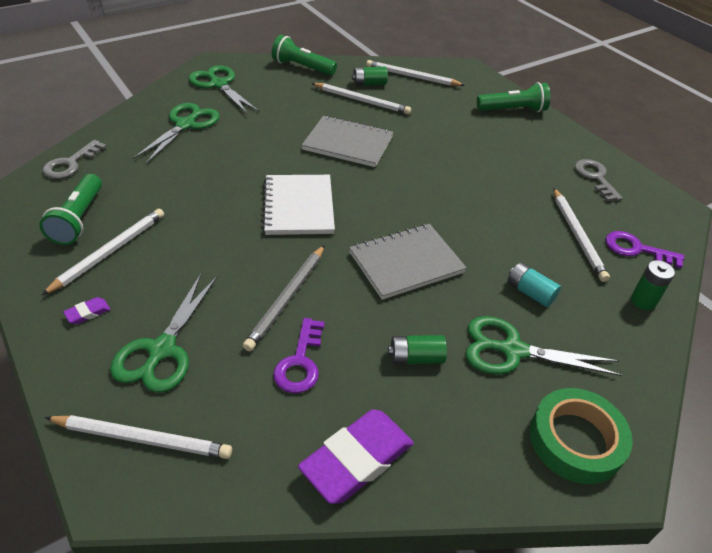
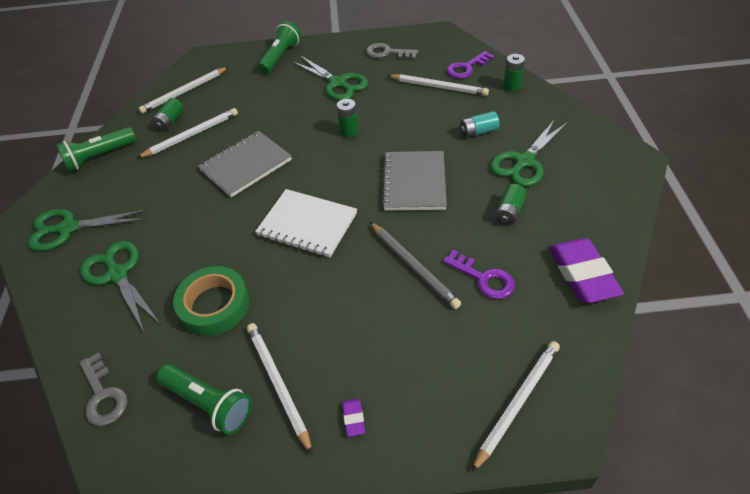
camera: 55 degrees left, 5 degrees up
green scissors [110,274,217,393] -> green scissors moved to [292,55,368,100]
green tape [530,388,633,484] -> green tape moved to [173,266,250,336]
none -> green battery [337,99,358,137]

